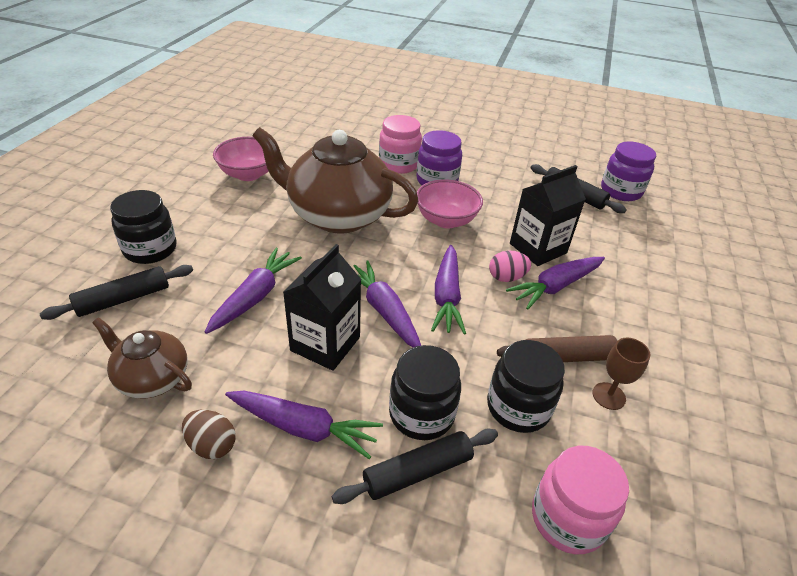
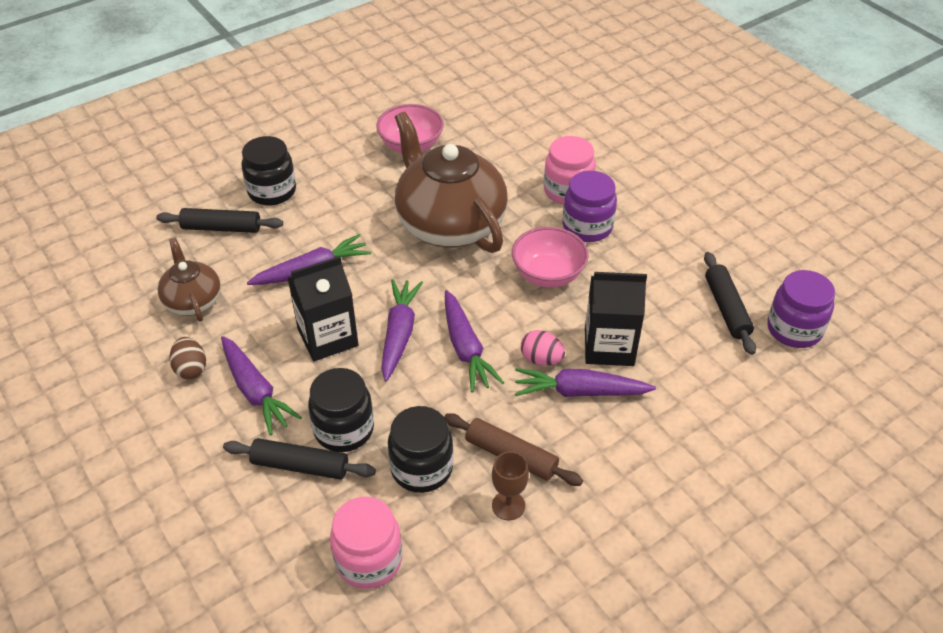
camera: 40 degrees right, 5 degrees up
purple carrot [431,245,466,335] -> purple carrot turned 60 degrees counterclockwise [445,290,504,393]

